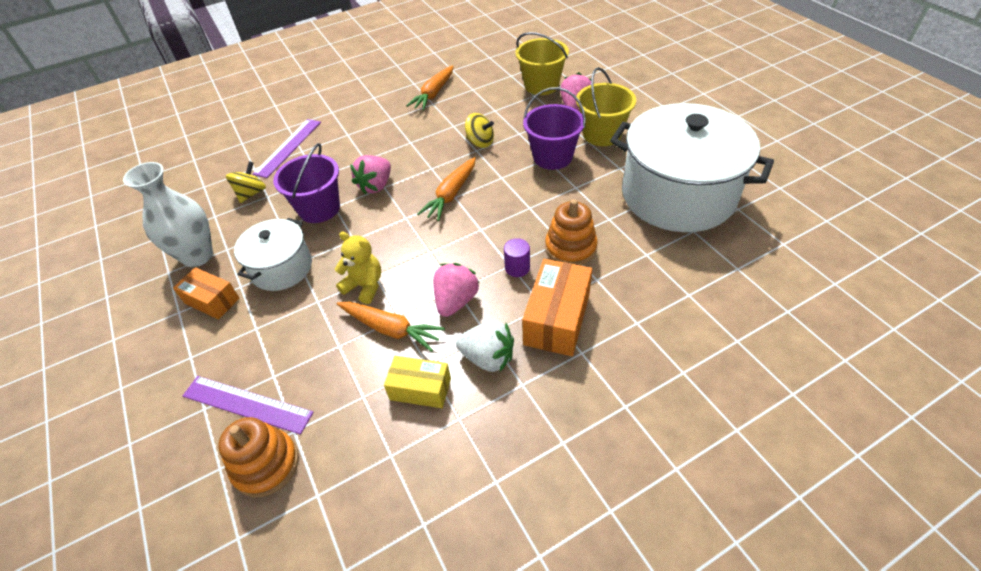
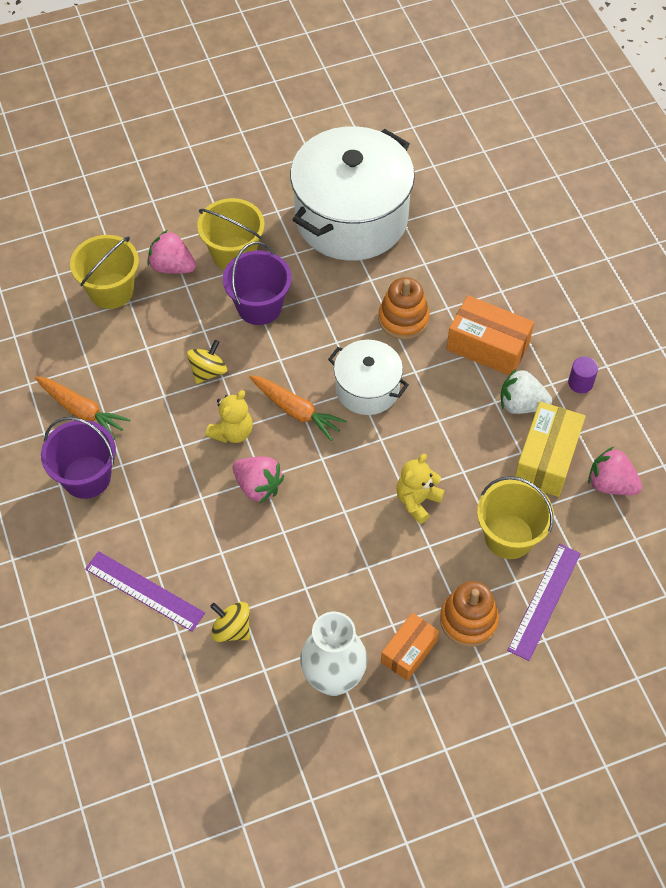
camera: 85 degrees left, 10 degrees up
orange stacking toy [218,417,299,497] -> orange stacking toy moved to [440,581,499,647]
white pot [234,218,312,291] -> white pot moved to [328,340,409,415]
purple bucket [273,143,340,223] -> purple bucket moved to [41,417,116,499]
orange carrot [337,301,445,352] -> none
yellow box [384,356,451,408] -> yellow box [515,402,586,497], size x1.55
pink strawberry [433,263,480,317] -> pink strawberry moved to [588,447,642,495]
white strawberry [456,320,514,372] -> white strawberry turned 105 degrees counterclockwise [501,368,552,414]
purple cylinder [504,238,530,277] -> purple cylinder moved to [568,356,598,393]
none -> yellow teddy bear [206,390,253,443]
none -> yellow bucket [477,476,554,559]

